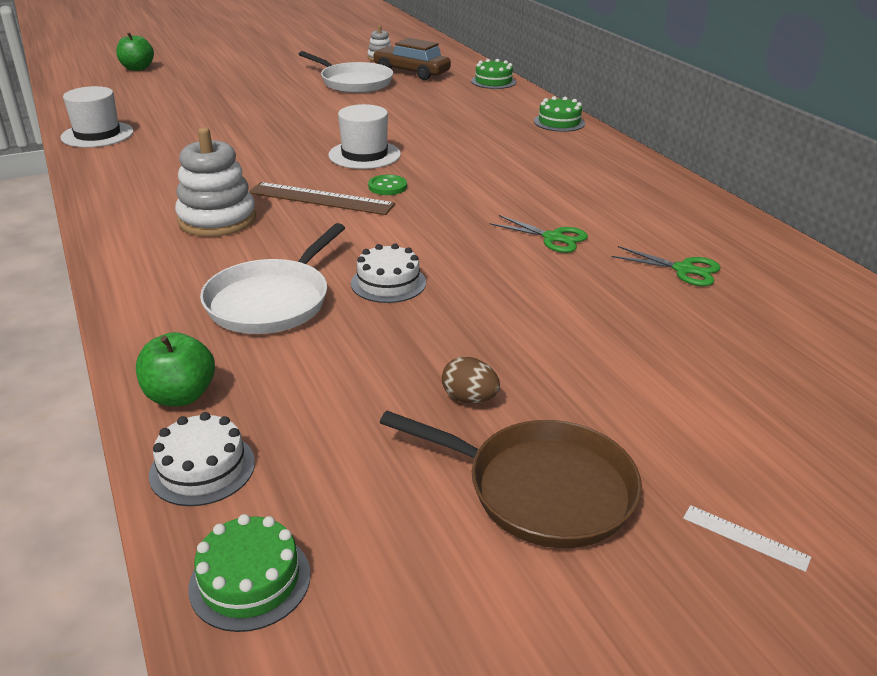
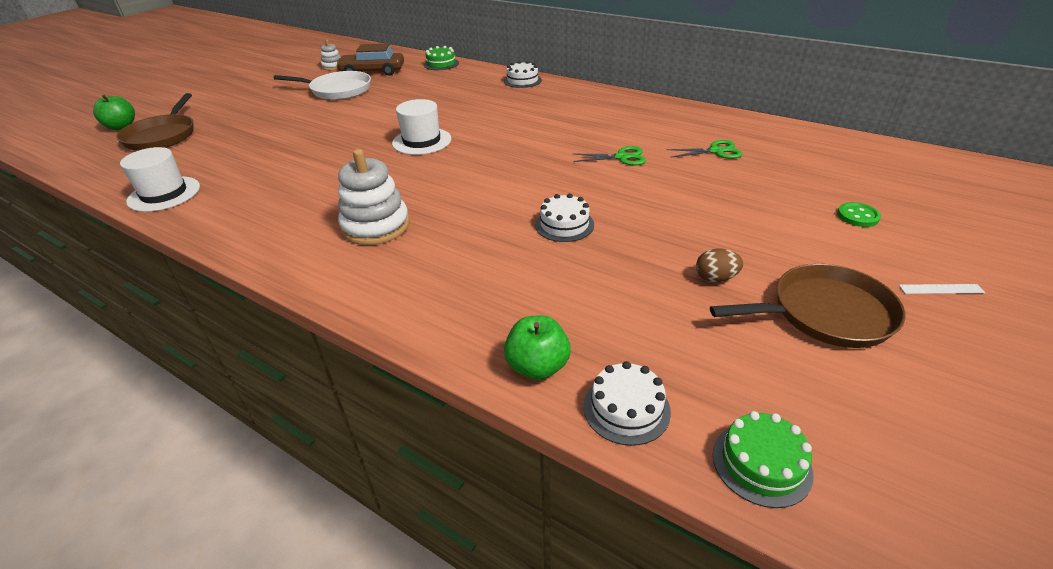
camera: 30 degrees left, 5 degrees up
white pan [200,223,345,334] -> none
brown ruler [249,182,395,215] -> none
green button [368,175,407,195] -> green button moved to [837,202,881,227]
green cake [534,96,585,132] -> white cake [504,61,542,88]
none -> brown pan [116,93,194,151]

